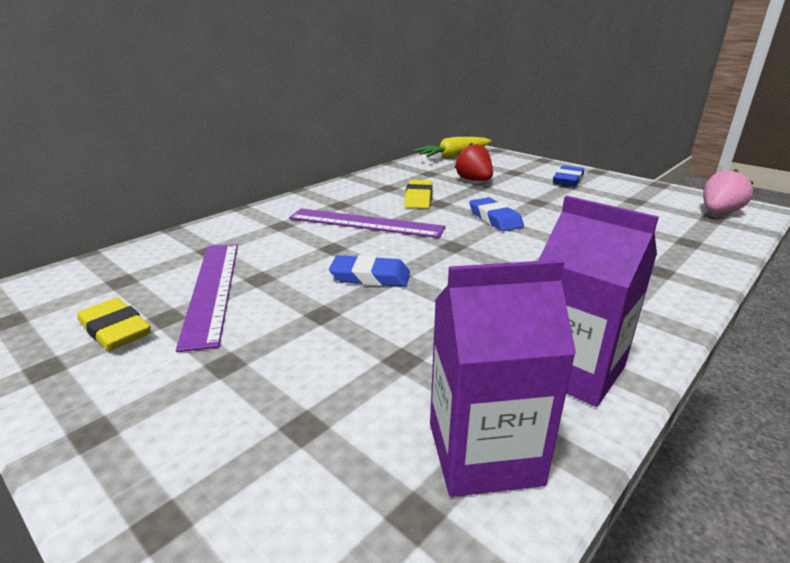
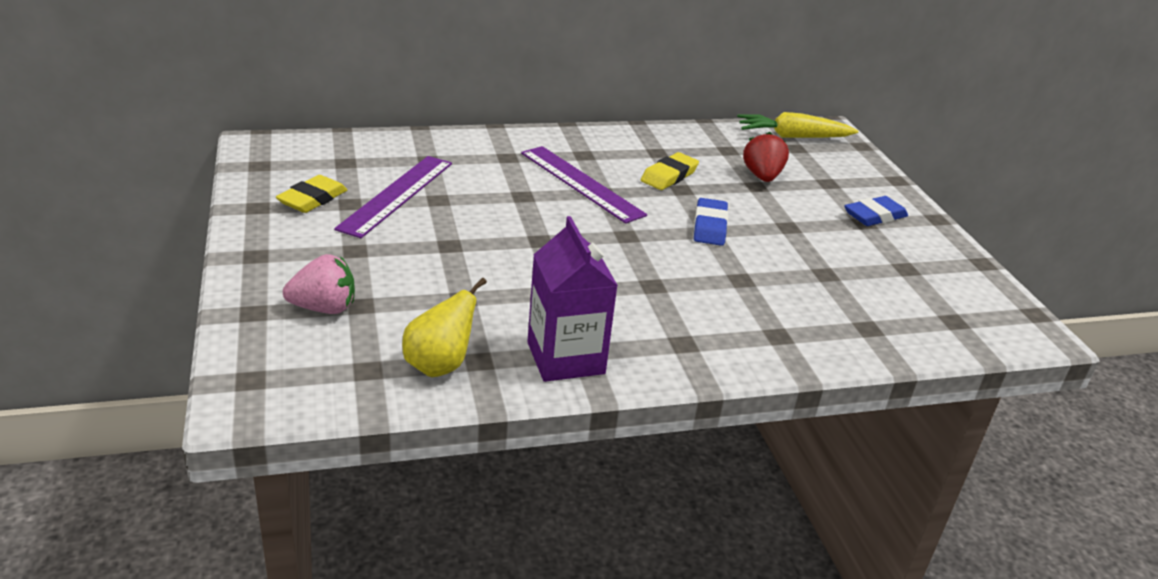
camera: 30 degrees right, 5 degrees up
yellow eraser [77,298,151,351] -> yellow eraser turned 45 degrees clockwise [276,175,348,213]
blue eraser [329,255,410,287] -> none
purple carton [430,259,576,497] -> yellow pear [402,278,487,377]
pink strawberry [703,169,754,213] -> pink strawberry moved to [283,254,355,314]

